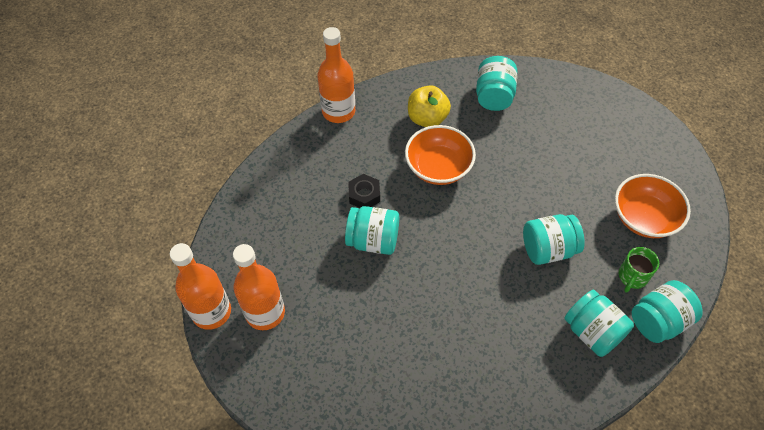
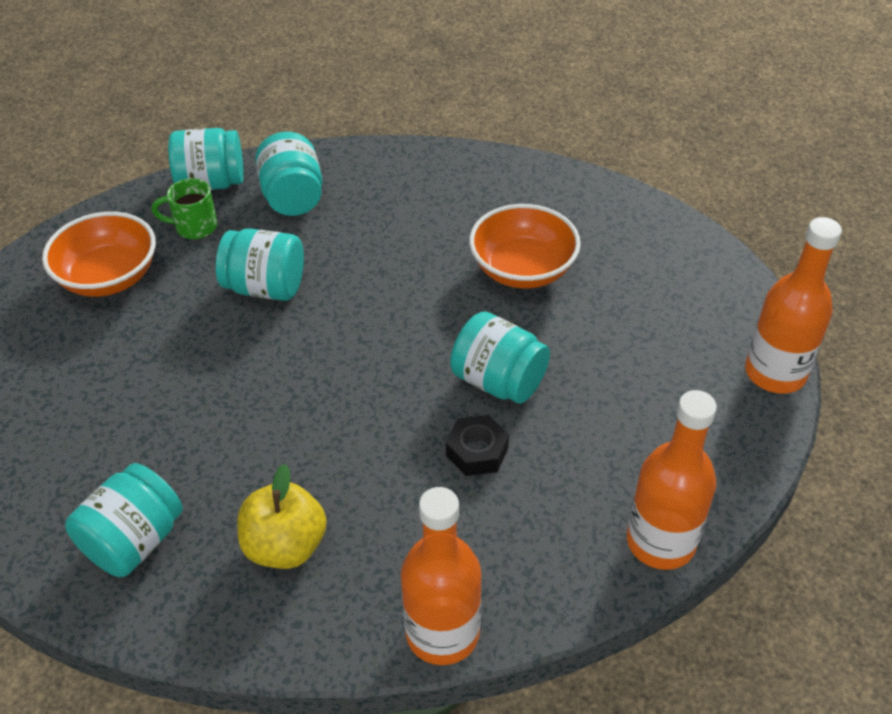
camera: 155 degrees left, 10 degrees down
orange bottle [233,244,285,330] -> orange bottle moved to [627,390,717,570]
orange bowl [405,125,476,185] -> orange bowl moved to [469,204,581,289]
green mug [619,247,659,293] -> green mug turned 150 degrees counterclockwise [152,178,217,239]

